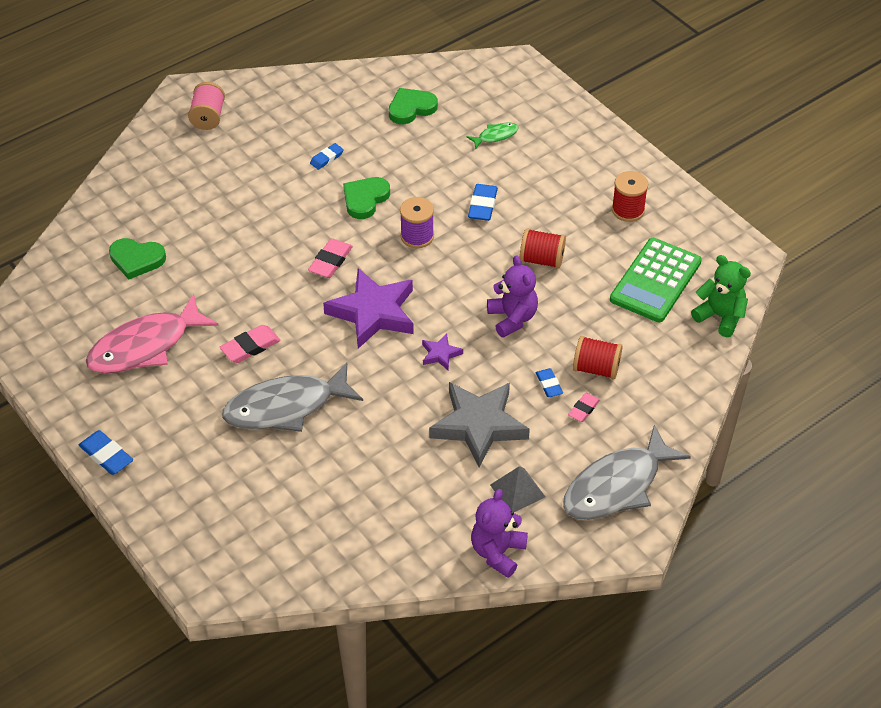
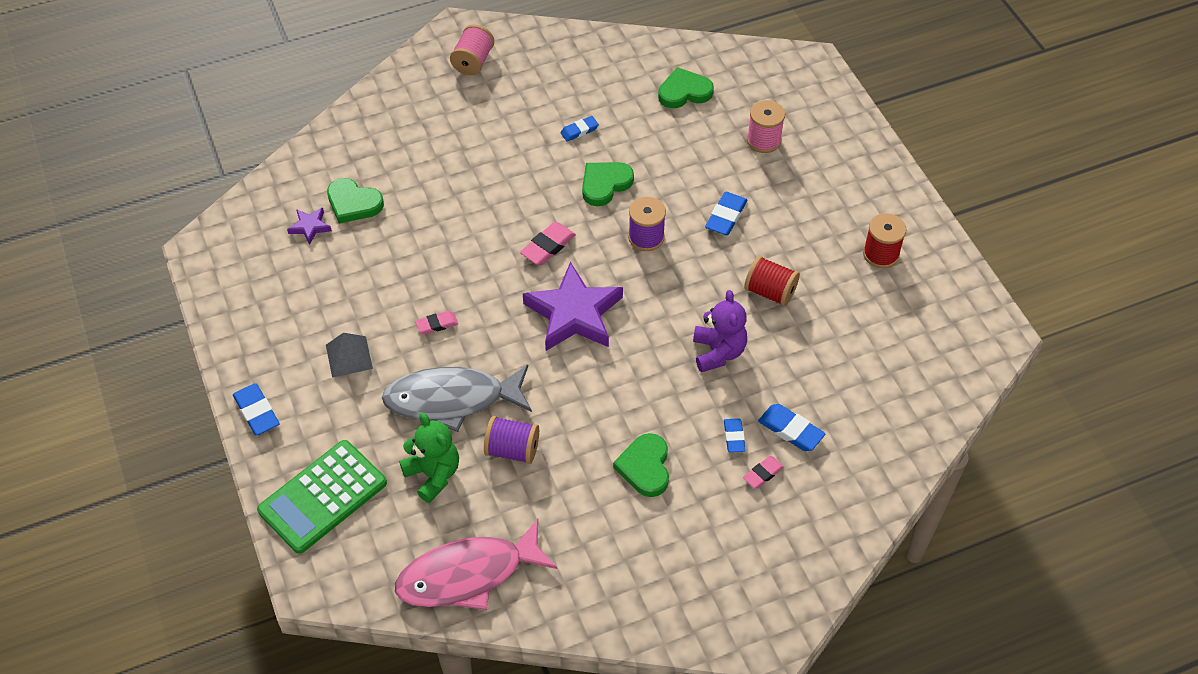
camera: 15 degrees right, 5 degrees up
pink fish [86,294,219,373] -> pink fish moved to [395,519,557,610]
pink eraser [220,325,281,363] -> pink eraser [415,311,458,335], size x0.65
purple star [422,334,463,370] -> purple star moved to [287,208,332,245]
grey star [429,382,530,468] -> green heart [613,433,669,497]
green fish [467,123,519,149] -> pink spool [747,100,785,153]
purple teddy bear [471,489,528,578] -> none
grey pyramid [490,466,545,512] -> grey pyramid moved to [326,333,373,378]
grey fish [563,425,691,520] -> none
red spool [573,336,623,380] -> blue eraser [758,404,826,451]
green calculator [610,238,702,322] -> green calculator moved to [257,440,387,554]
green teddy bear [691,255,751,337] -> green teddy bear moved to [399,413,459,503]
none -> purple spool [484,416,539,464]

